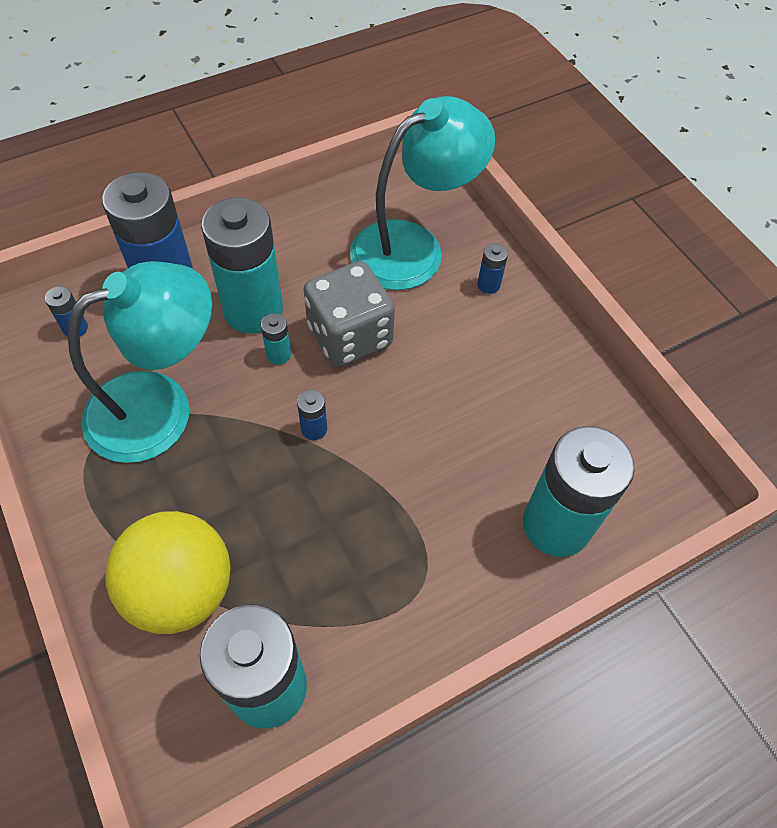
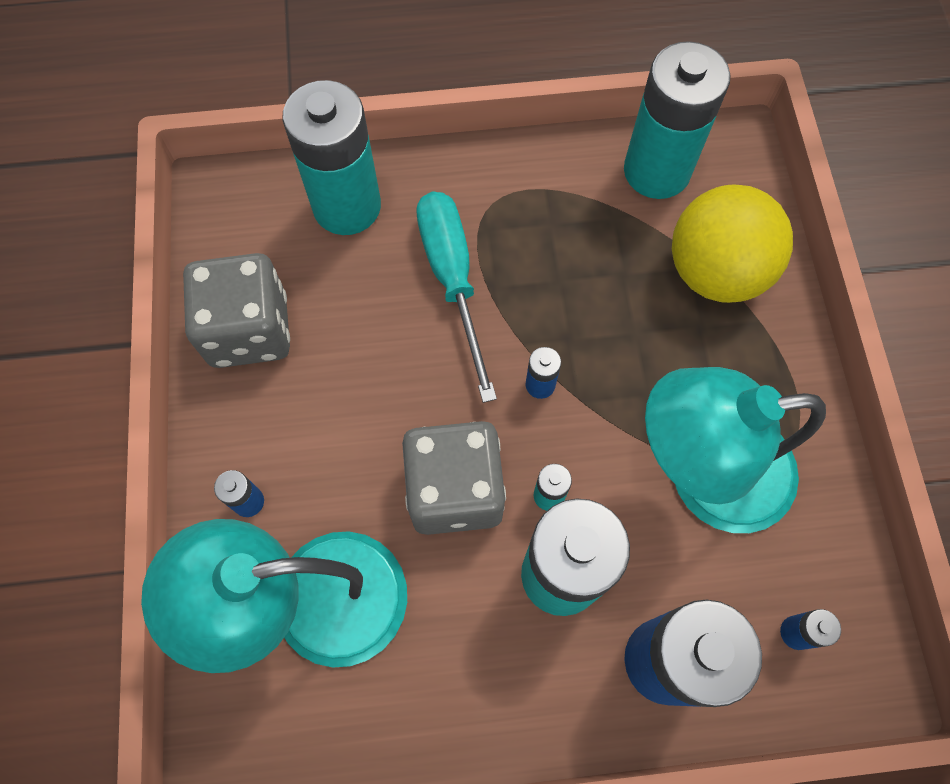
camera: 155 degrees left, 10 degrees up
none -> grey dice [183,253,290,368]
none -> turquoise screwdriver [416,192,497,403]

